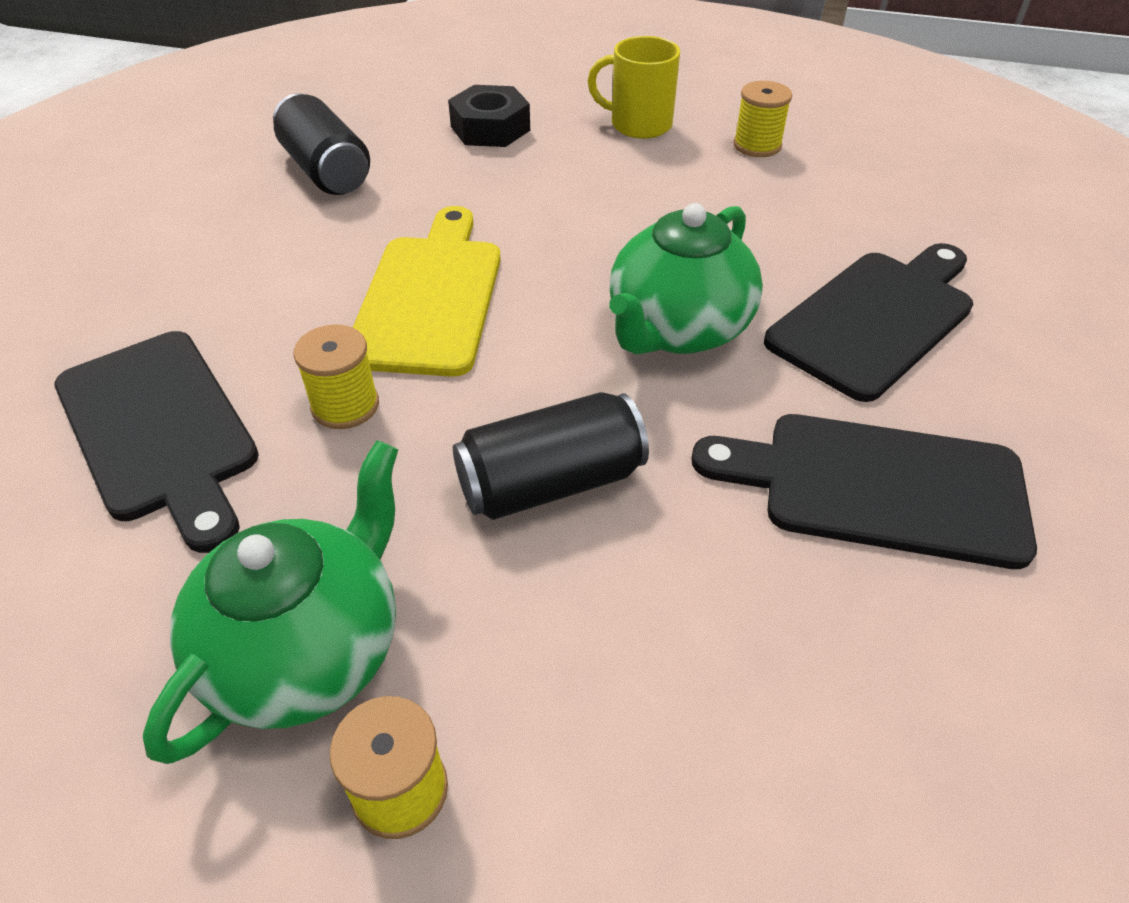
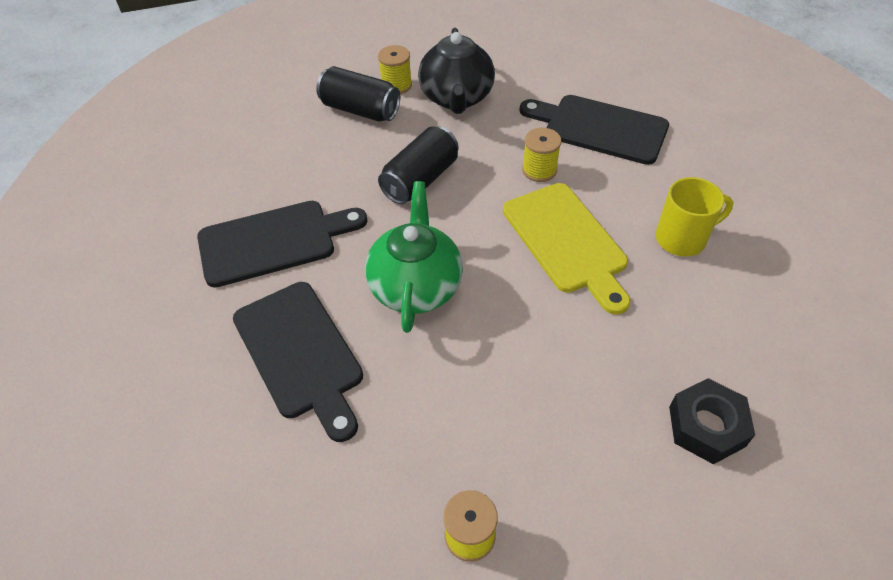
camera: 150 degrees right, 5 degrees up
green teapot [143,440,398,764] -> black teapot [418,28,495,114]
black can [273,93,370,195] -> black can moved to [316,66,400,122]
yellow mug [588,36,680,139] -> yellow mug moved to [655,177,734,257]
black cutting board [764,243,973,402] -> black cutting board turned 45 degrees counterclockwise [233,282,363,442]

